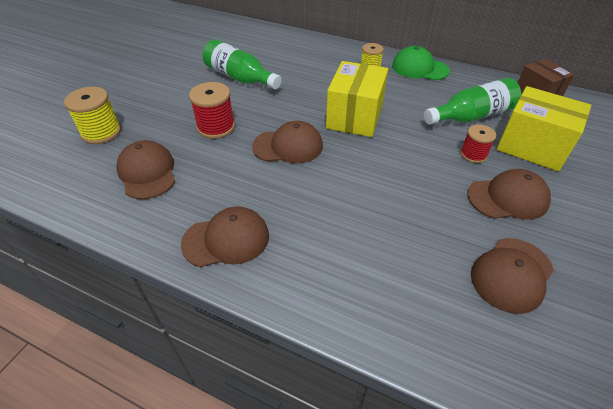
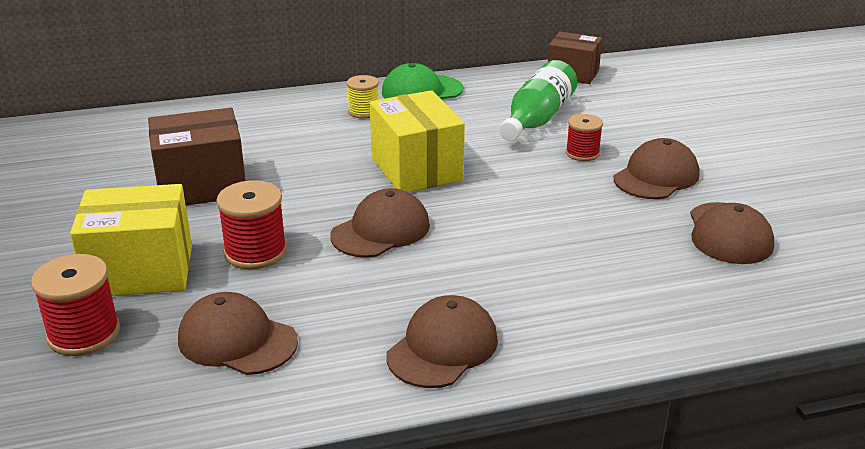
camera: 40 degrees left, 15 degrees down
yellow spool [64,87,121,144] -> red spool [31,254,120,356]
green bottle [203,39,282,89] -> brown box [148,108,246,206]
yellow box [496,86,591,171] -> yellow box moved to [70,184,192,296]

